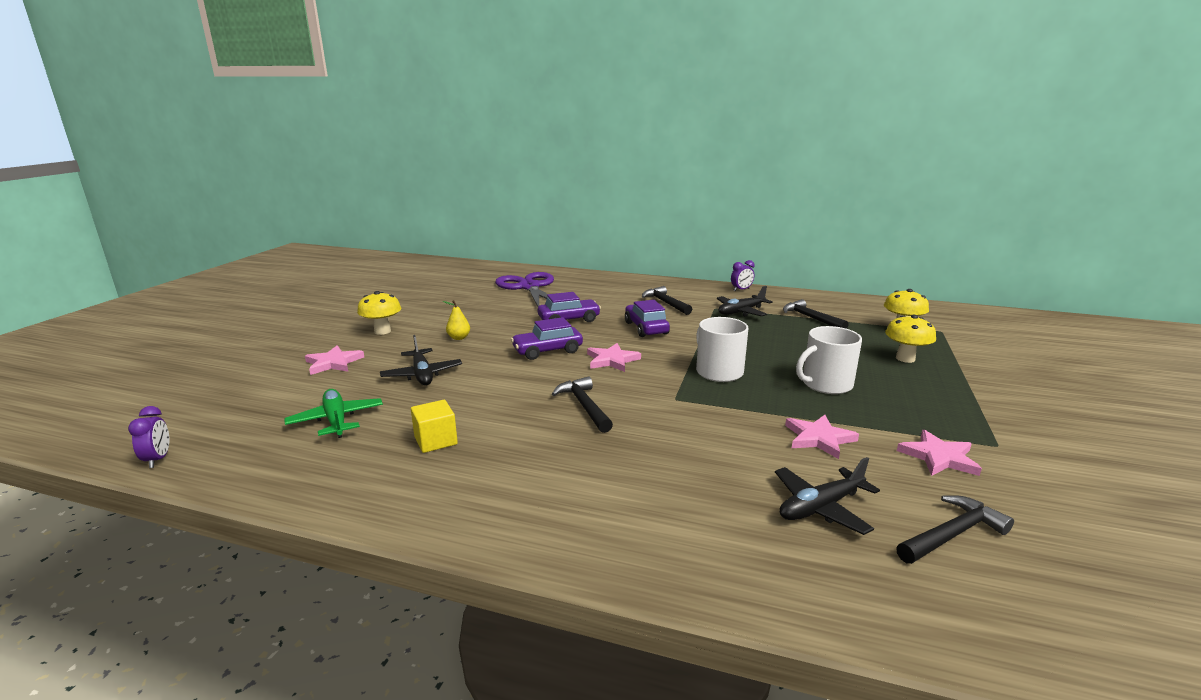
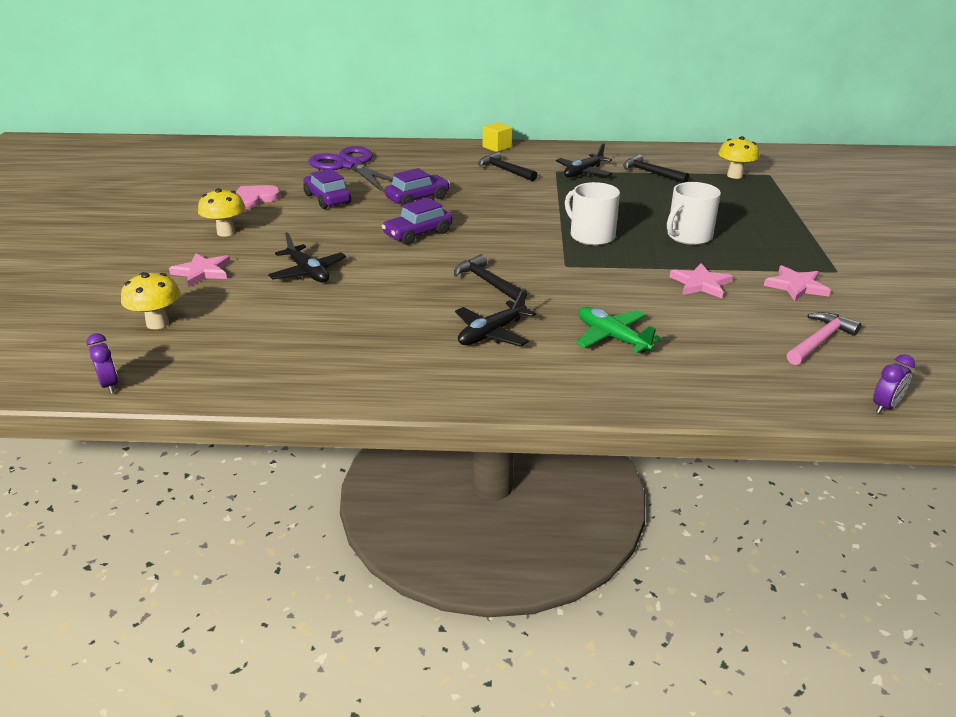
camera: 15 degrees left, 10 degrees up
green plane [284,389,383,438] -> green plane moved to [576,307,662,353]
yellow cube [411,400,458,453] -> yellow cube moved to [483,122,512,152]
yellow pear [443,300,470,340] -> none
pink star [587,343,641,372] -> none
purple car [625,300,670,337] -> purple car moved to [303,169,351,209]
purple clock [731,260,755,291] -> purple clock moved to [873,354,915,414]
black plane [775,457,880,535] -> black plane moved to [455,289,536,347]
yellow mushroom [885,315,936,363] -> yellow mushroom moved to [121,272,180,329]
black hammer [896,495,1014,564] -> pink hammer [787,312,861,365]
none -> pink heart [236,185,281,209]

